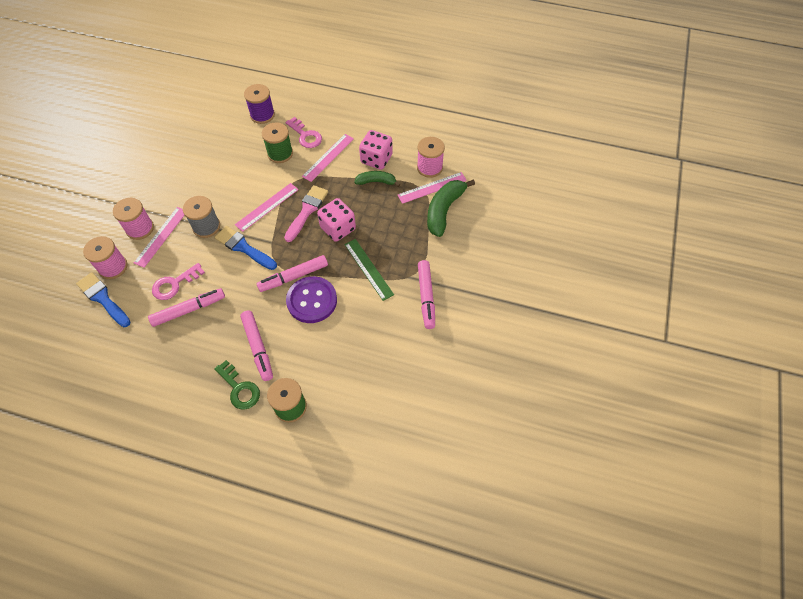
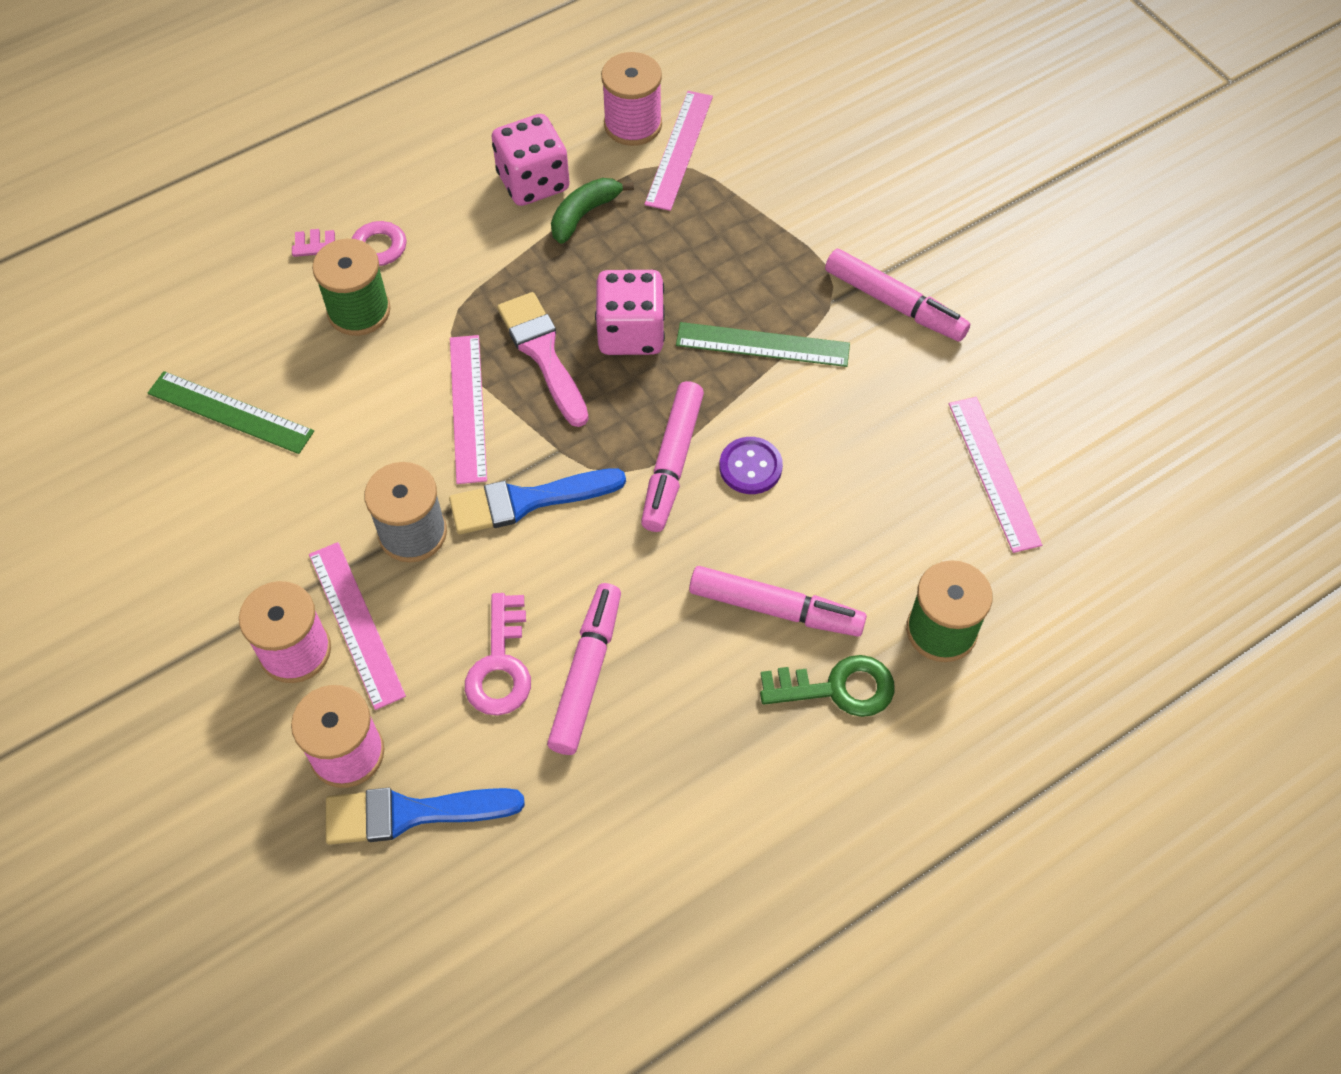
camera: 50 degrees left, 0 degrees up
purple spool [244,84,275,124] -> none
purple button [286,276,337,323] -> purple button [719,437,783,494], size x0.55
pink ruler [302,134,354,182] -> pink ruler moved to [949,397,1042,553]
green banana [427,179,475,237] -> none
none -> green ruler [148,371,314,454]

